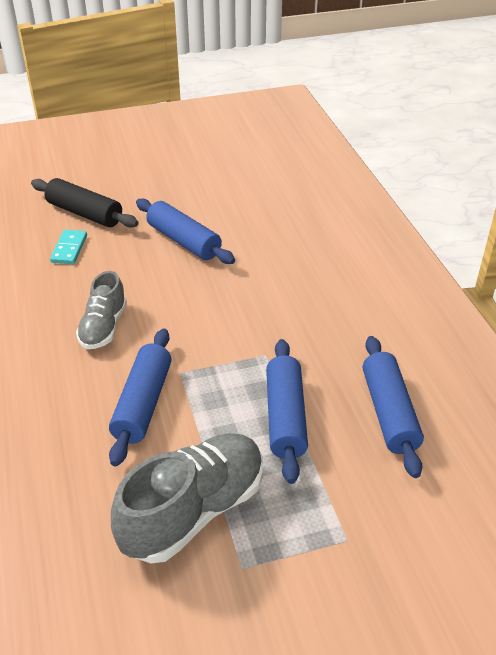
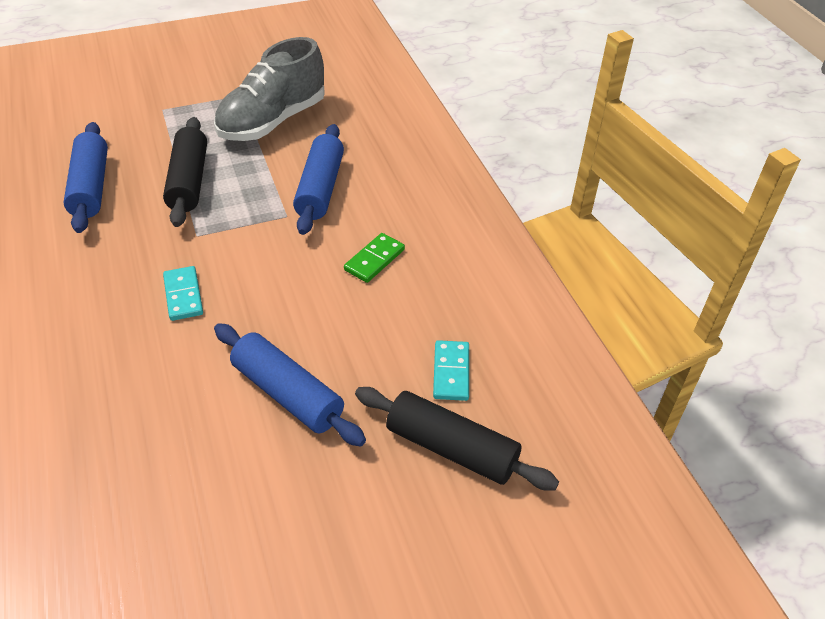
camera: 175 degrees right, 5 degrees up
grey shoe [76,271,127,349] -> green domino [344,233,405,283]
blue rolling pin [266,339,308,484] -> black rolling pin [163,117,207,227]
none -> turquoise domino [163,266,203,321]

